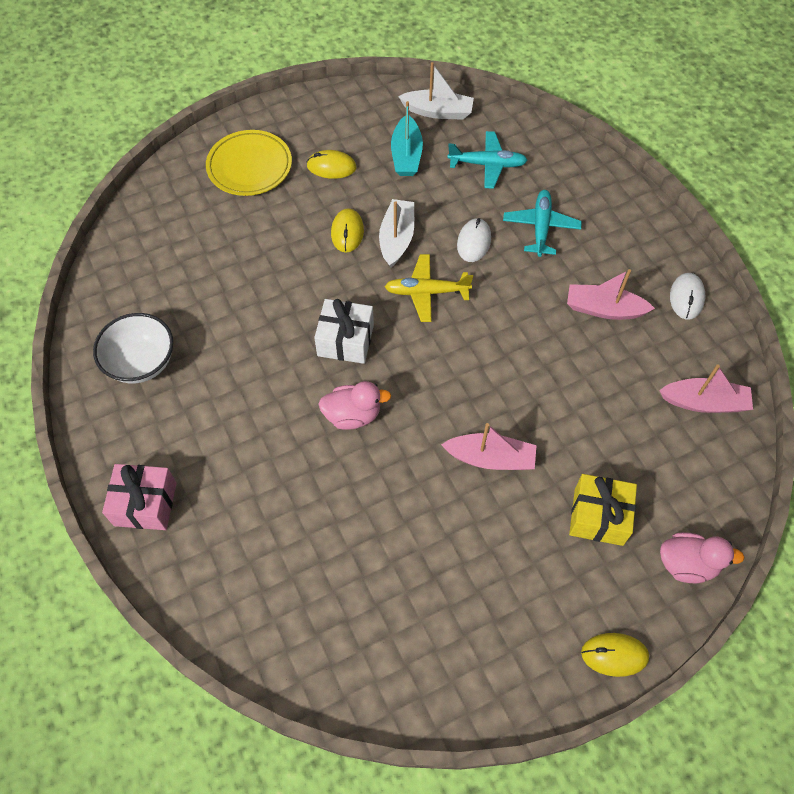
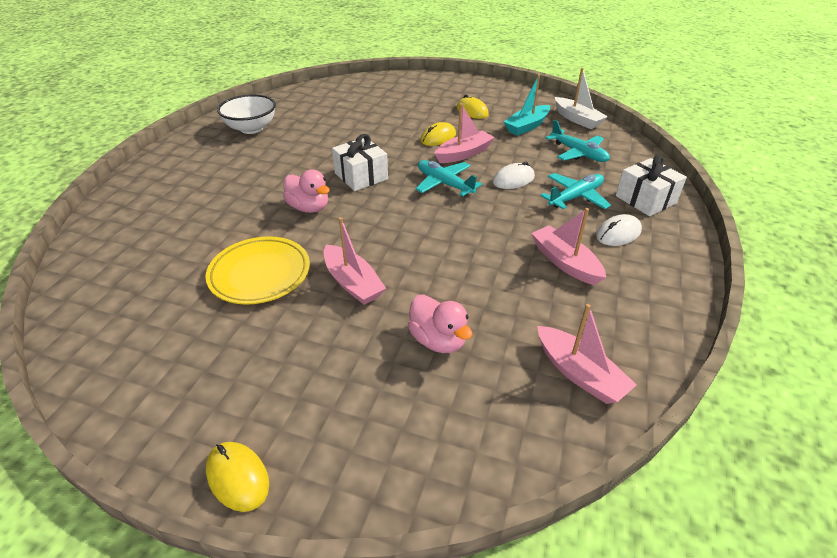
camera: 45 degrees right, 20 degrees down
pink gift [102,464,177,530] -> none
yellow plate [206,130,292,196] -> yellow plate moved to [205,236,310,305]
white boat [379,199,414,268] -> pink boat [434,103,495,163]
yellow plane [385,254,473,322] -> turquoise plane [416,160,482,196]
yellow gift [569,474,637,546] -> none
pink duck [660,532,745,584] -> pink duck moved to [408,295,472,353]
white mouse [670,273,705,319] -> white mouse moved to [596,214,642,246]
none -> white gift [616,155,687,216]

